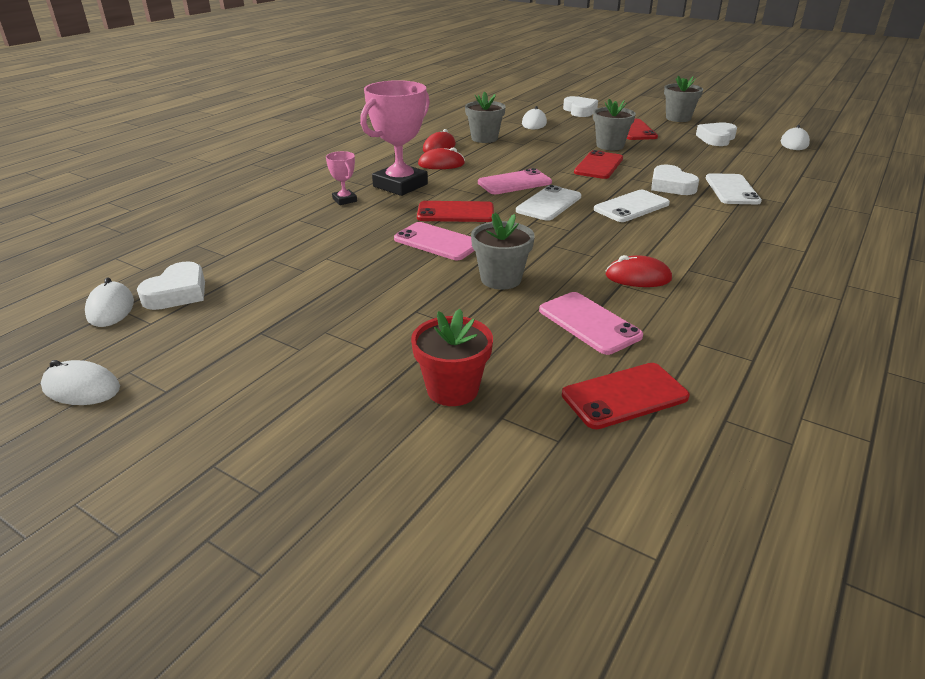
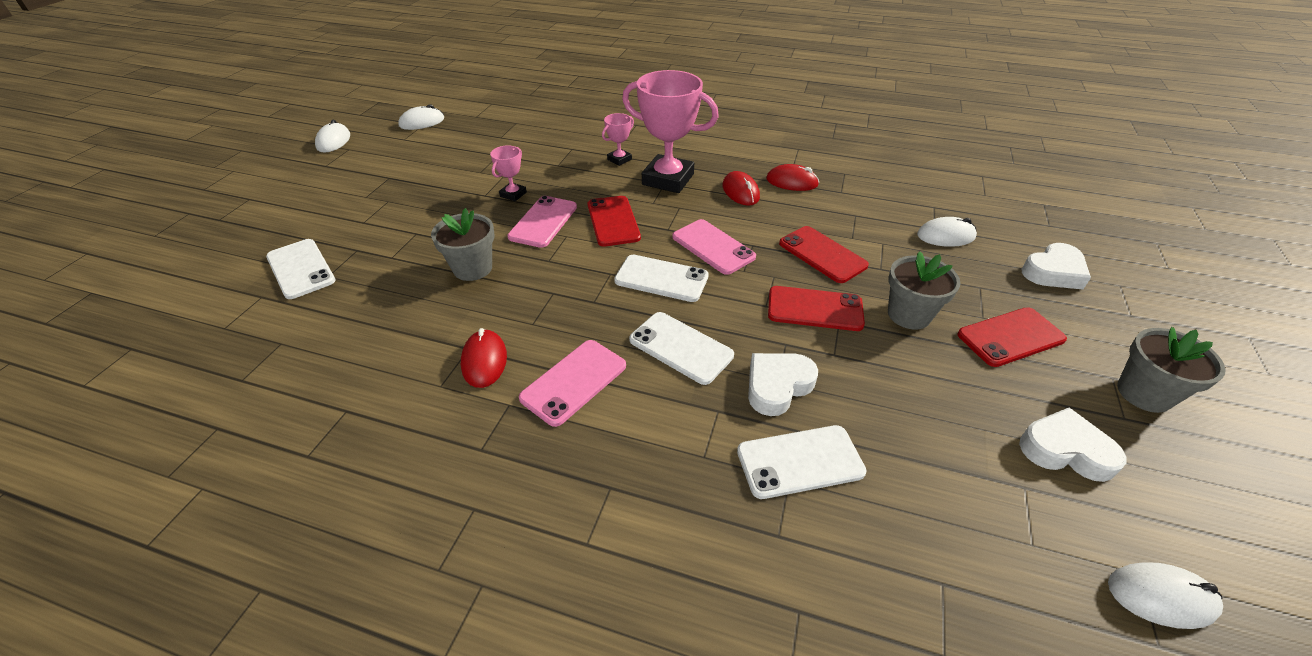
camera: 75 degrees right, 10 degrees up
white heart [137,261,205,310] -> none
red flower pot [411,309,493,406] -> white phone [266,239,335,299]
grey flower pot [465,92,506,143] -> none
pink phone [539,292,643,355] -> pink phone moved to [519,340,626,427]
red phone [562,363,690,429] -> red phone moved to [779,226,869,283]
none -> pink trophy [490,145,527,201]

